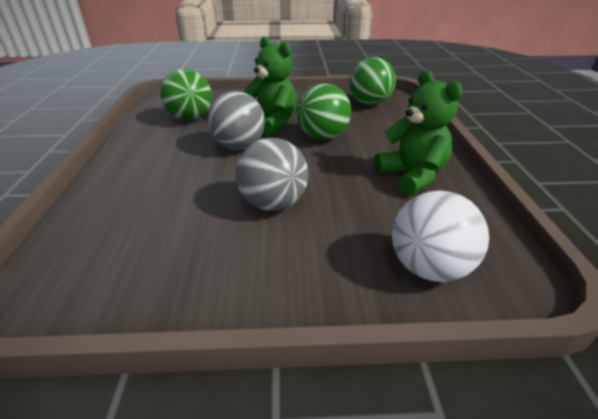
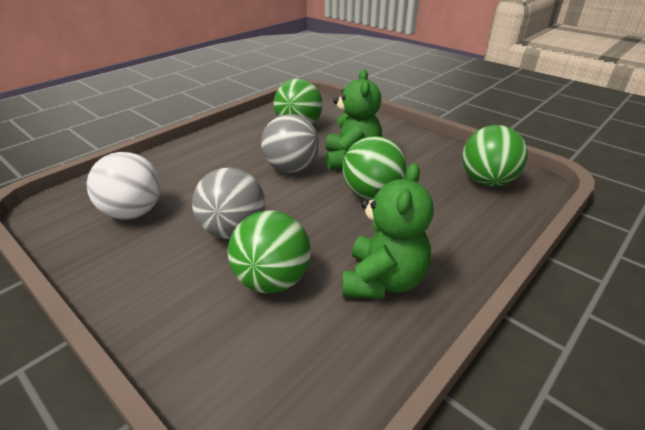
camera: 45 degrees right, 0 degrees up
white ball [392,190,489,282] -> white ball moved to [87,152,161,220]
none -> green ball [228,210,311,294]

